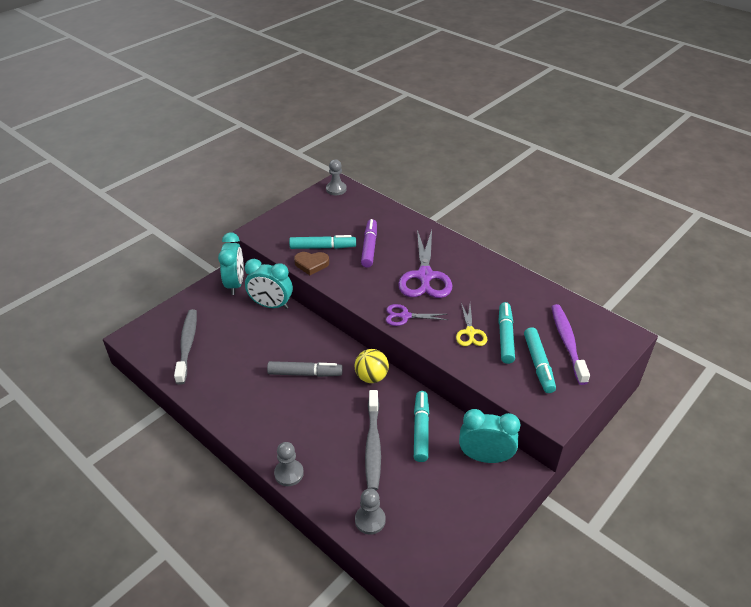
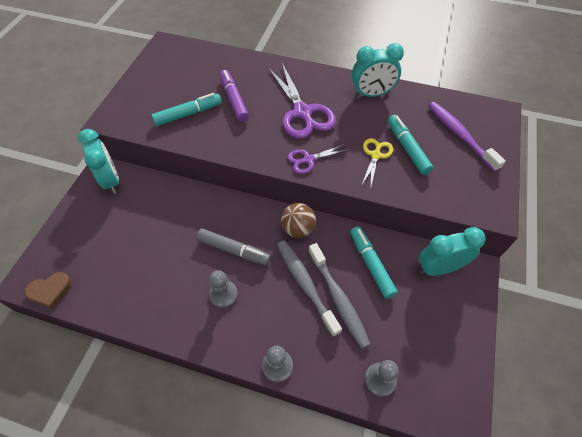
camera: 25 degrees left, 15 degrees up
grey toothbrush [174,309,197,385] -> grey toothbrush moved to [277,241,342,337]
turquoise clock [245,259,293,309] -> turquoise clock moved to [352,43,404,97]
grey marker [267,361,343,377] -> grey marker turned 45 degrees clockwise [196,229,271,265]
brown heart [294,252,329,275] -> brown heart moved to [24,272,72,309]
grey pawn [326,159,347,195] -> grey pawn moved to [209,270,238,308]
yellow ball [355,349,389,383] -> brown ball [281,203,316,238]
yellow scissors [456,303,487,346] -> yellow scissors turned 135 degrees counterclockwise [361,138,393,186]
turquoise marker [524,327,556,393] -> none

